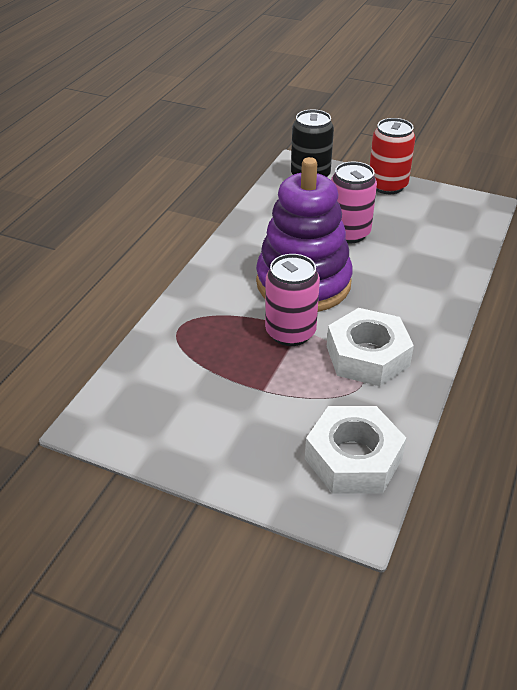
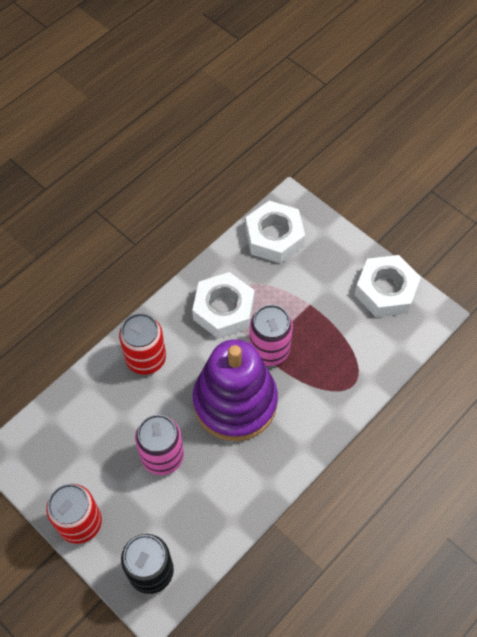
camera: 160 degrees left, 20 degrees up
none -> red can [119,313,166,375]
none -> white nut [355,255,421,317]

